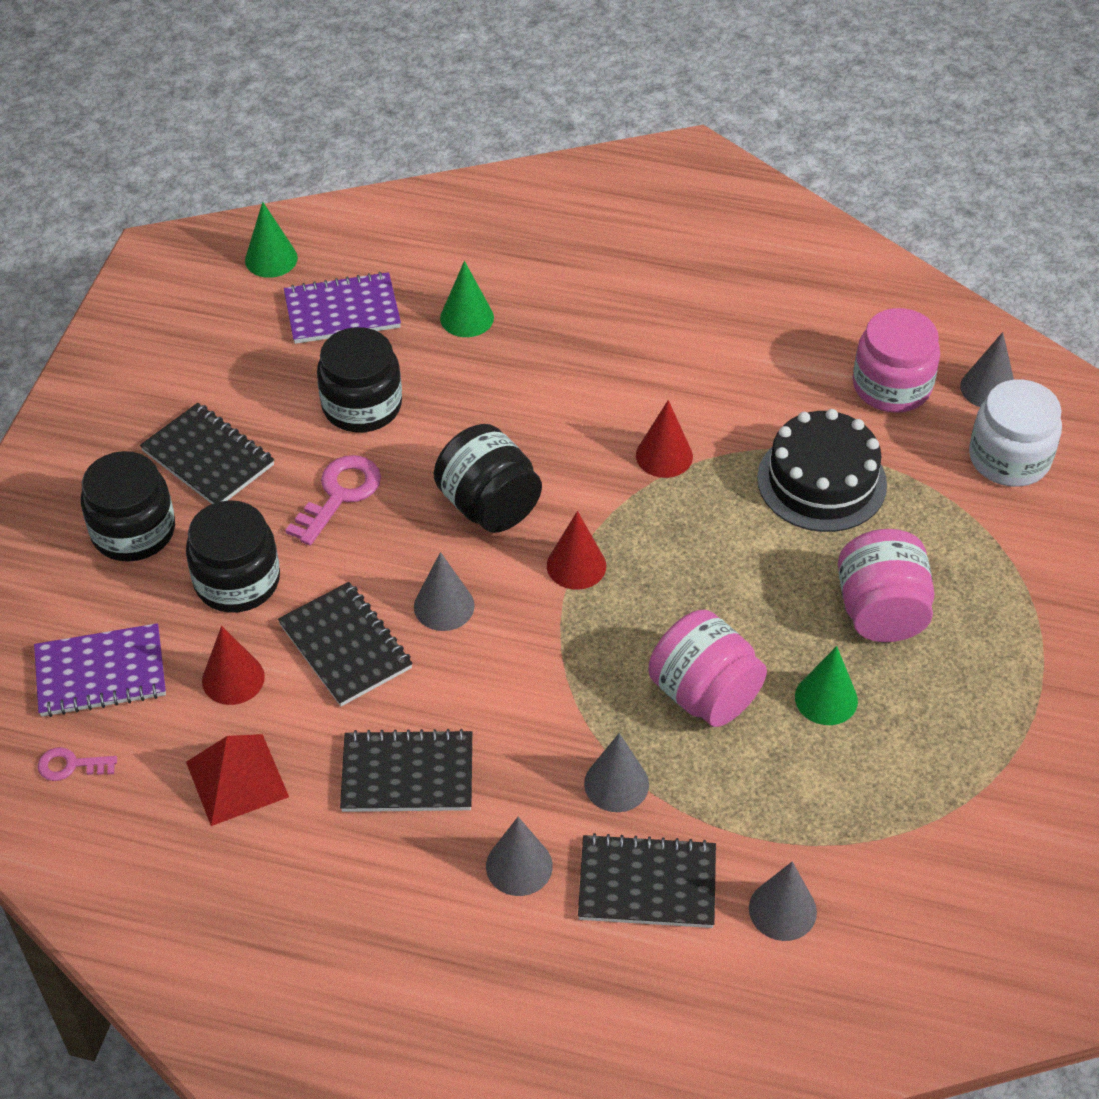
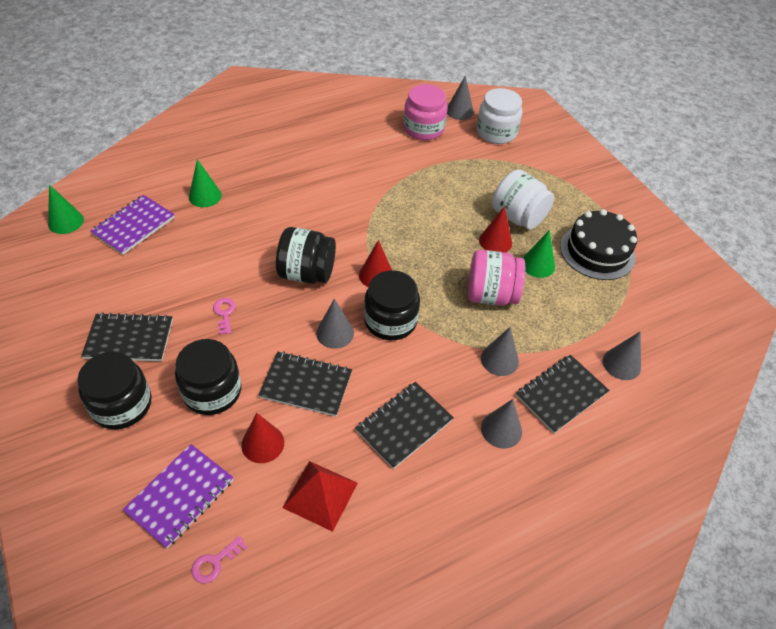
camera: 45 degrees left, 0 degrees up
pink key [285,455,381,545] -> pink key [213,298,236,335], size x0.58
black jar [317,327,402,432] -> black jar moved to [364,270,420,340]
red cone [636,400,693,478] -> red cone moved to [479,206,512,253]
black cake [757,409,887,532] -> black cake moved to [560,209,637,280]
pink jar [838,529,934,642] -> white jar [492,169,554,230]

